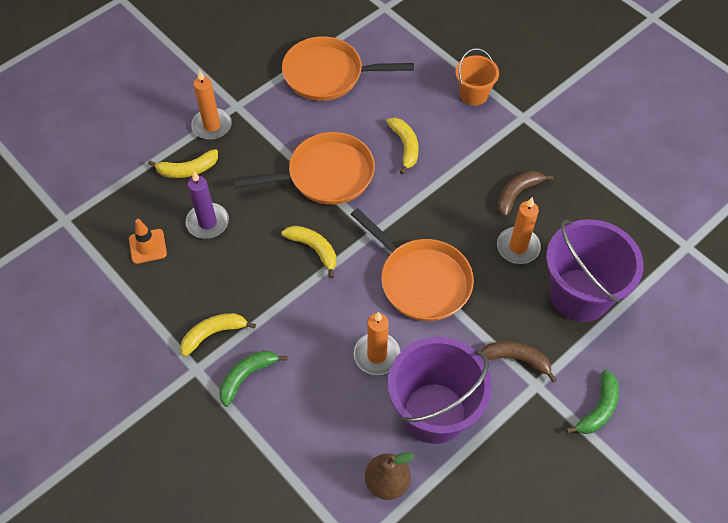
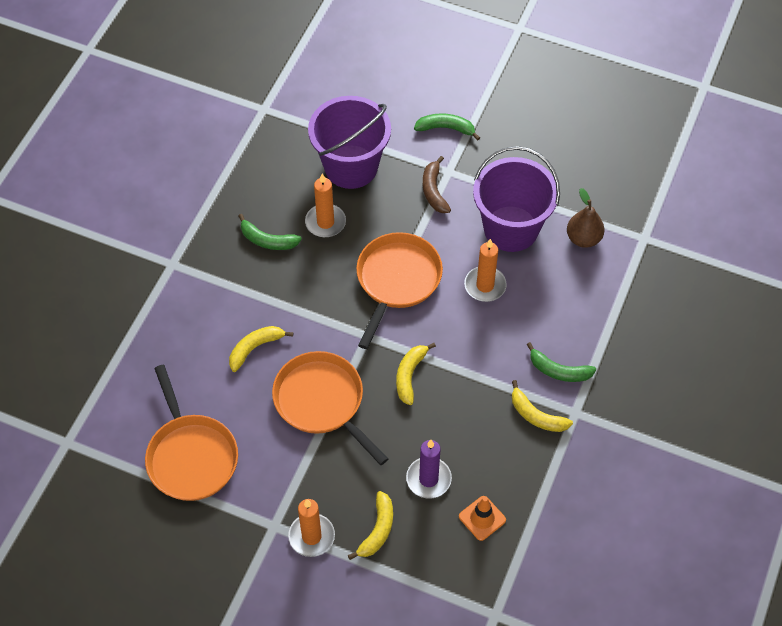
camera: 115 degrees left, 0 degrees up
yellow banana [148,149,218,178] -> yellow banana turned 60 degrees clockwise [348,491,393,560]
orange bucket [455,48,499,106] -> none
brown banana [498,171,554,217] -> green banana [239,214,302,250]

